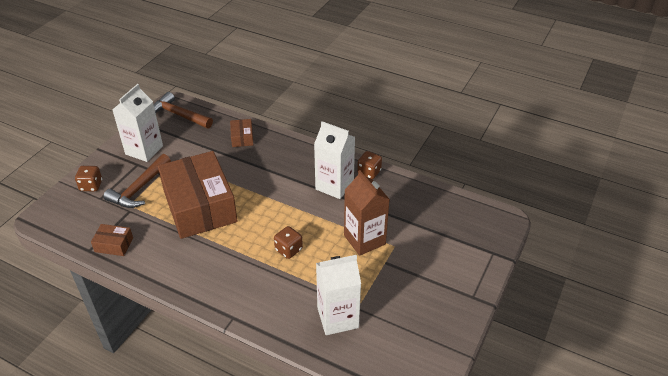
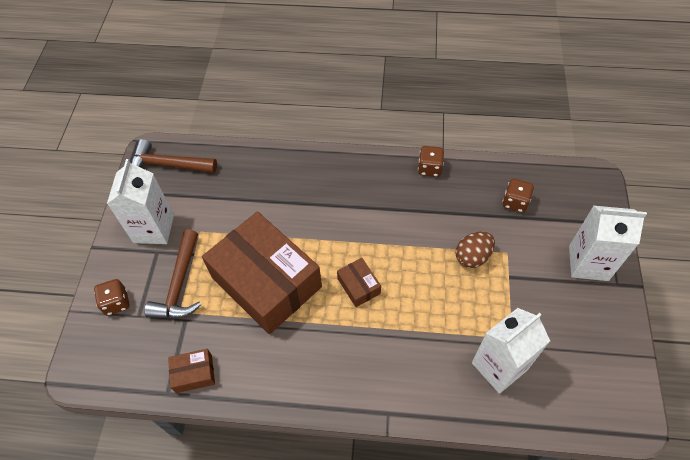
camera: 20 degrees left, 15 degrees up
brown box [230,119,253,147] -> brown box moved to [337,258,381,307]
brown dice [274,226,303,259] -> brown dice moved to [502,179,534,213]
white carton [314,121,355,199] -> white carton moved to [569,206,647,281]
brown carton [344,170,390,256] -> brown egg [456,231,495,268]

